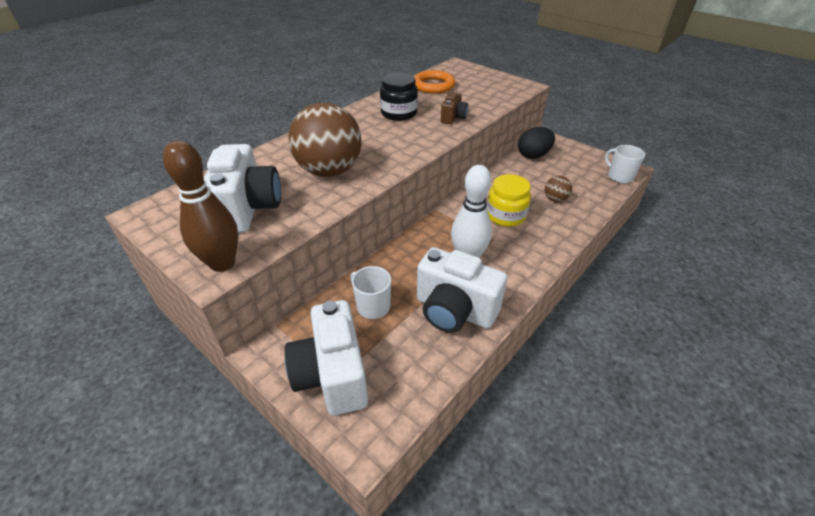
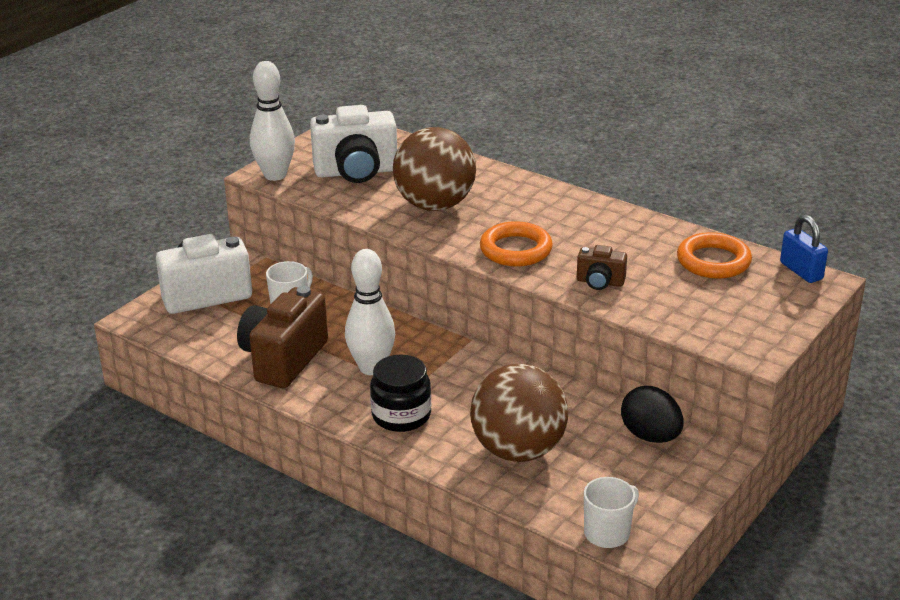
camera: 85 degrees right, 10 degrees down
brown bowling pin [163,140,238,272] -> white bowling pin [250,61,295,181]
black jar [380,72,418,121] -> black jar moved to [370,354,431,432]
white camera [417,247,507,333] -> brown camera [237,286,328,388]
yellow jar [487,174,531,227] -> none
brown ball [545,176,572,202] -> brown ball [470,364,568,462], size x2.29
none -> orange ring [480,221,553,267]
none -> blue padlock [780,215,828,283]

